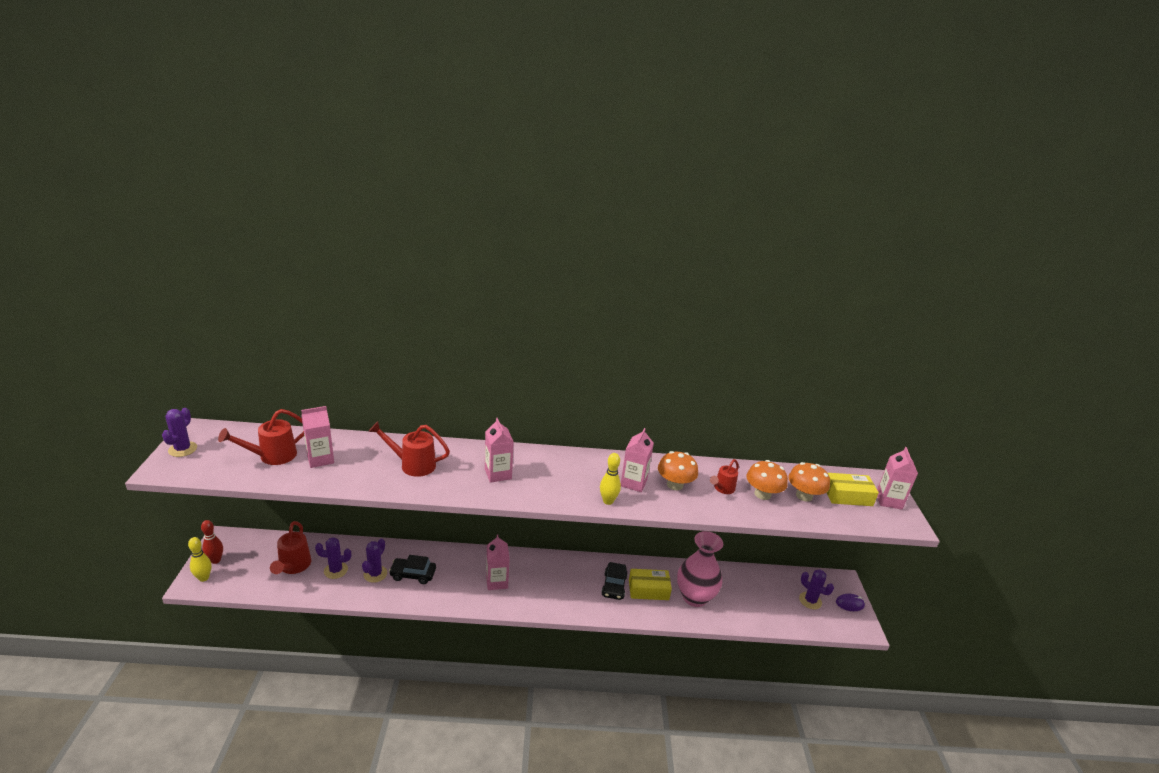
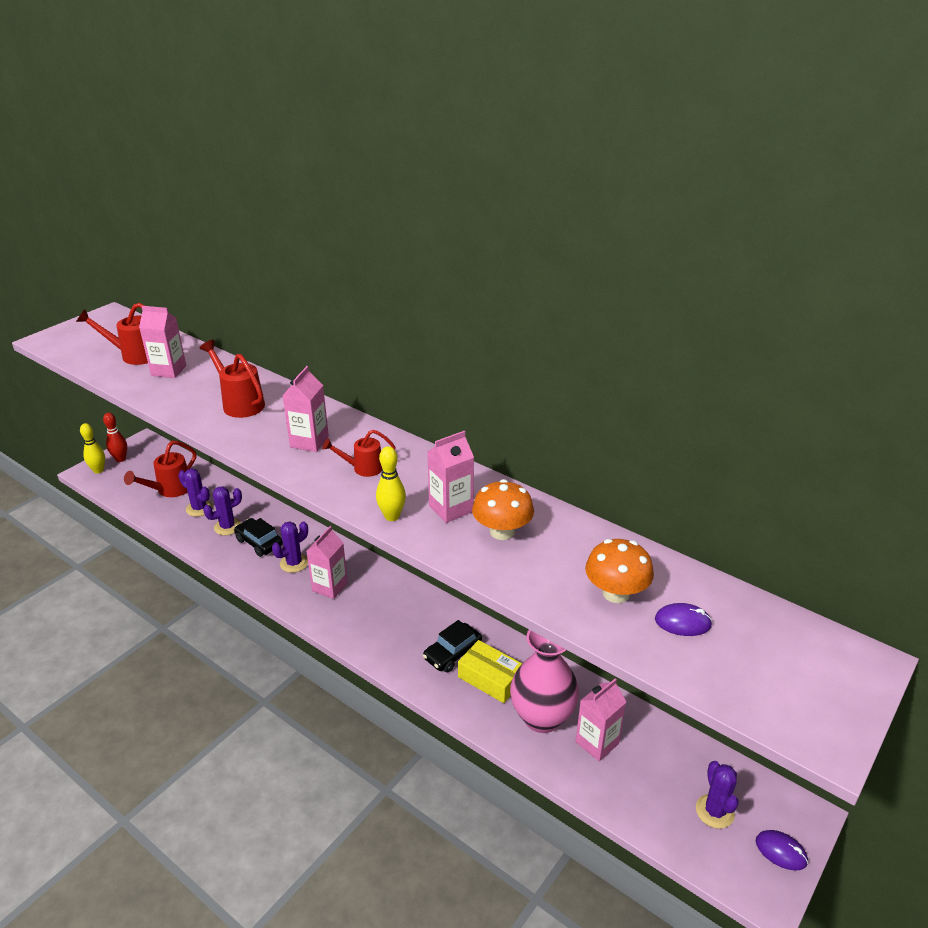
camera: 40 degrees right, 5 degrees up
purple cactus [162,408,197,457] -> purple cactus moved to [272,521,308,573]
red watering can [710,459,739,494] -> red watering can moved to [322,430,396,477]
orange mushroom [788,462,830,502] -> purple mouse [655,603,713,636]
yellow box [827,473,879,506] -> none
pink carton [877,447,918,510] -> pink carton moved to [576,678,626,761]

